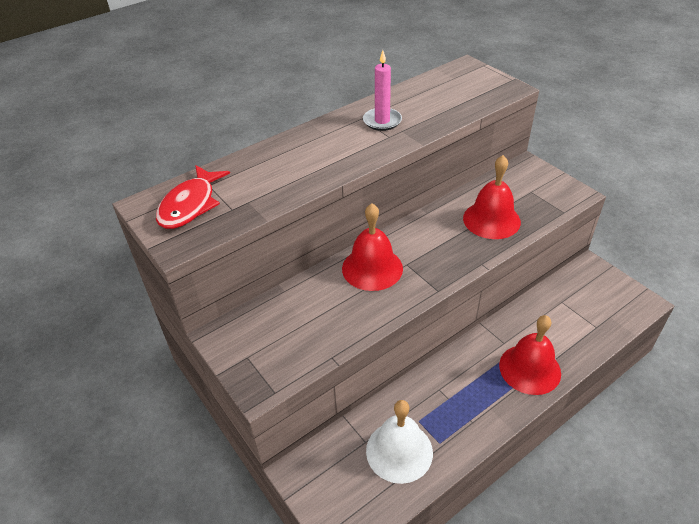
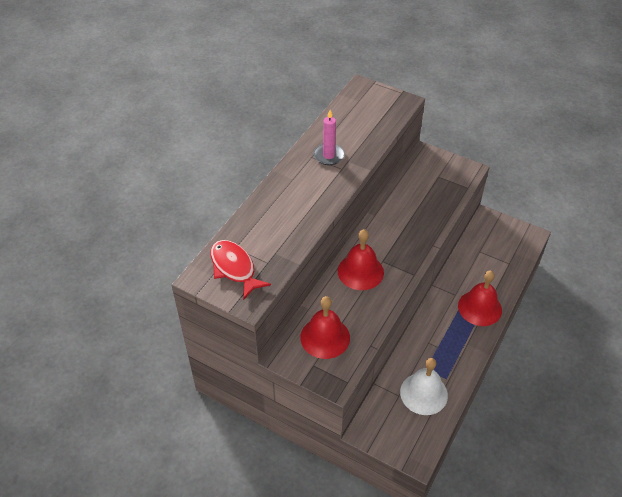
camera: 25 degrees left, 5 degrees up
red fish [156,165,230,229] -> red fish turned 150 degrees clockwise [211,240,271,300]
red bell [463,155,521,239] -> red bell moved to [300,296,350,359]

